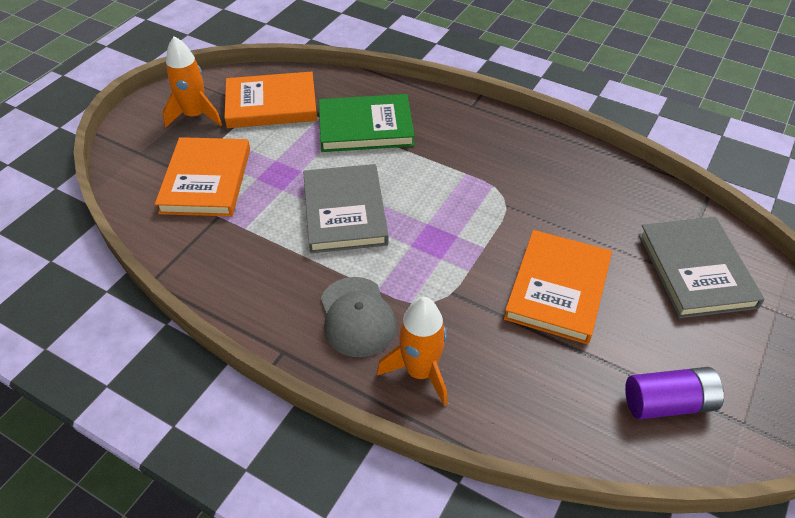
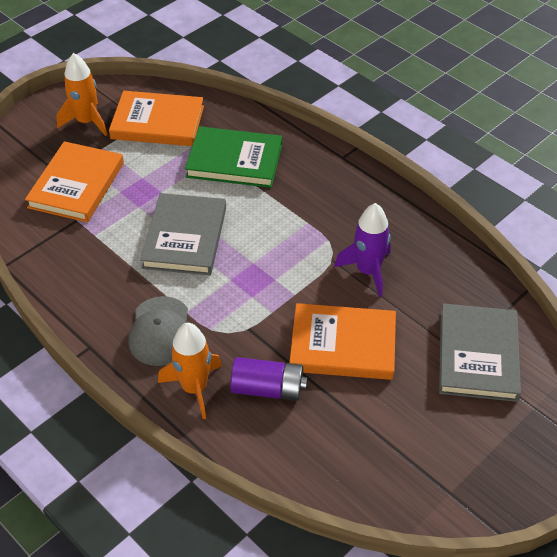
camera: 15 degrees right, 0 degrees up
orange book [504,230,612,344] -> orange book turned 60 degrees clockwise [289,303,396,380]
purple battery [625,367,724,419] -> purple battery moved to [230,357,307,401]
none -> purple rocket [334,203,391,297]

